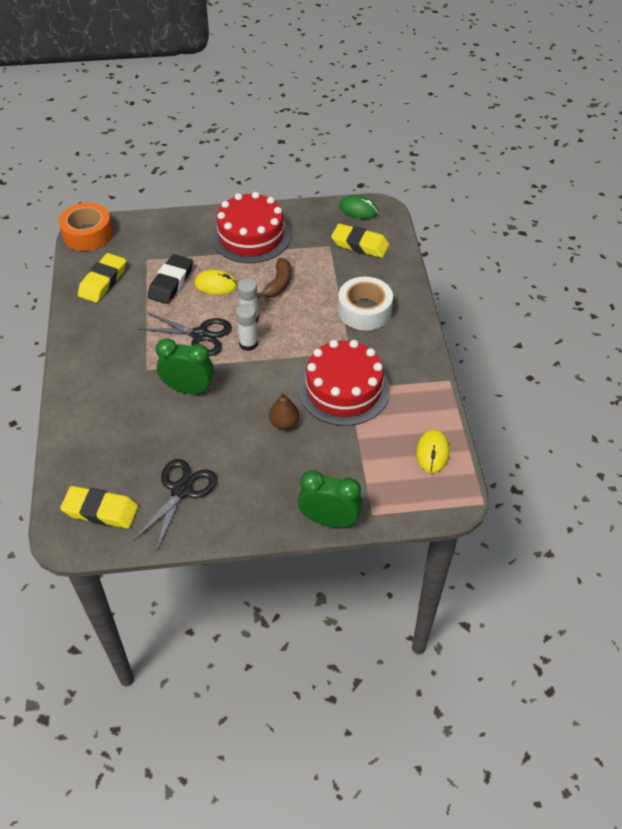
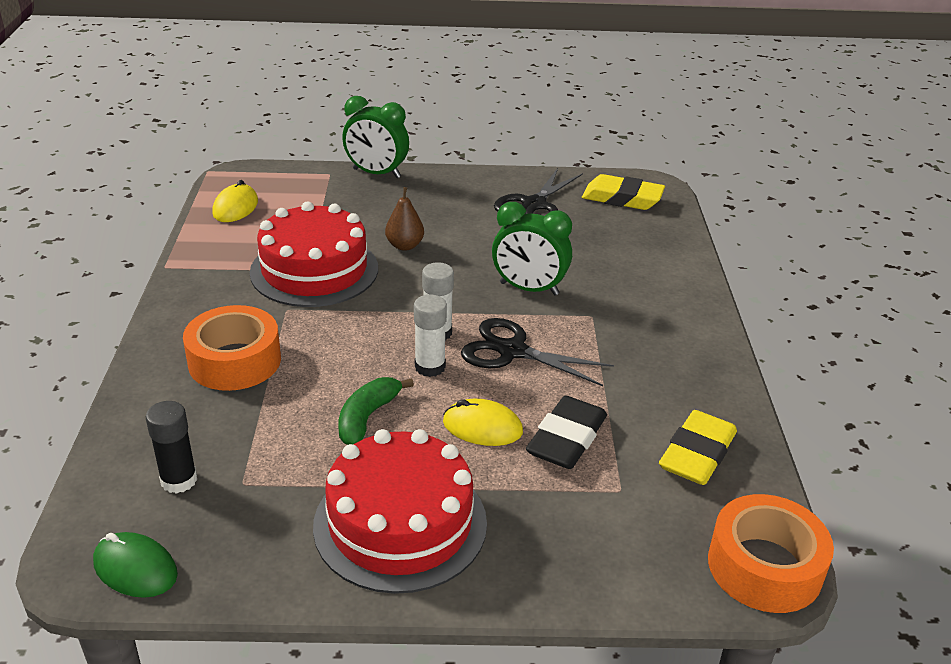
camera: 175 degrees left, 15 degrees down
brown banana [257,258,291,299] -> green banana [339,377,414,445]
yellow eraser [331,224,389,258] -> black glue stick [146,401,197,494]
white tape [338,277,393,331] -> orange tape [183,305,281,391]

